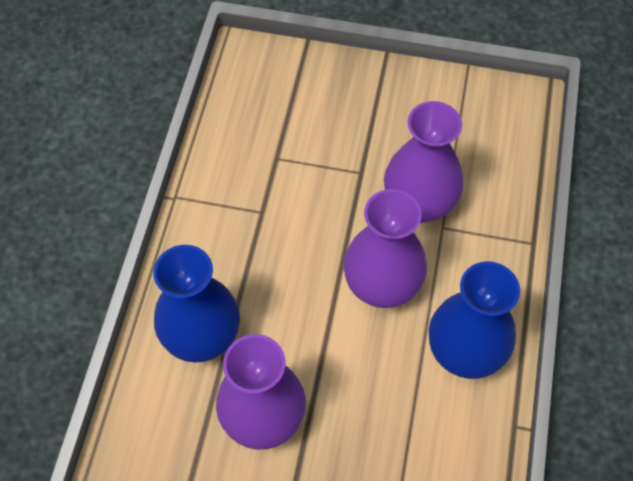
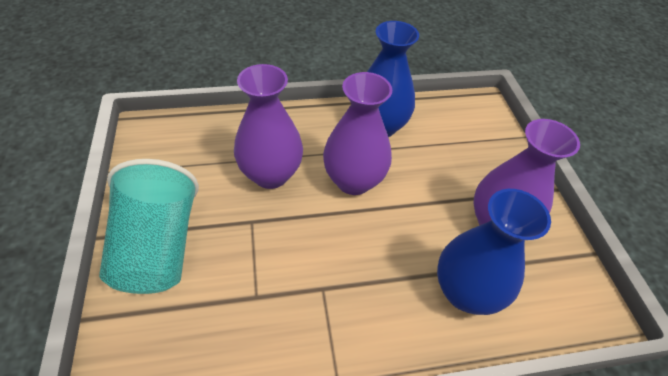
camera: 115 degrees left, 10 degrees down
none -> turquoise cup [99,159,199,294]

